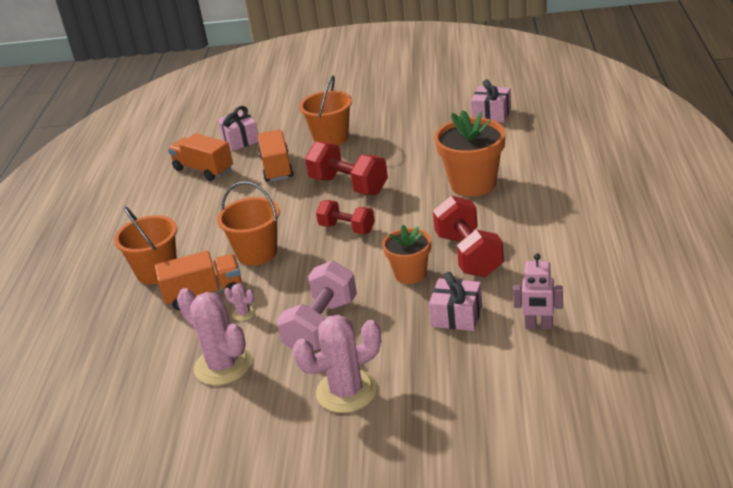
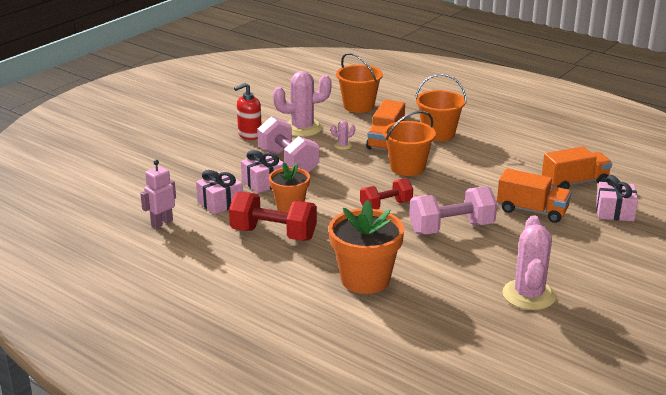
camera: 120 degrees right, 5 degrees down
pink cactus [293,315,381,413] -> pink cactus moved to [502,215,556,310]
orange bucket [299,76,352,145] -> orange bucket moved to [336,53,383,113]
red dumbbell [305,142,388,195] -> pink dumbbell [409,186,497,235]
pink gift [471,79,511,123] -> pink gift moved to [241,150,284,193]
none -> red soap dispenser [234,83,261,140]

